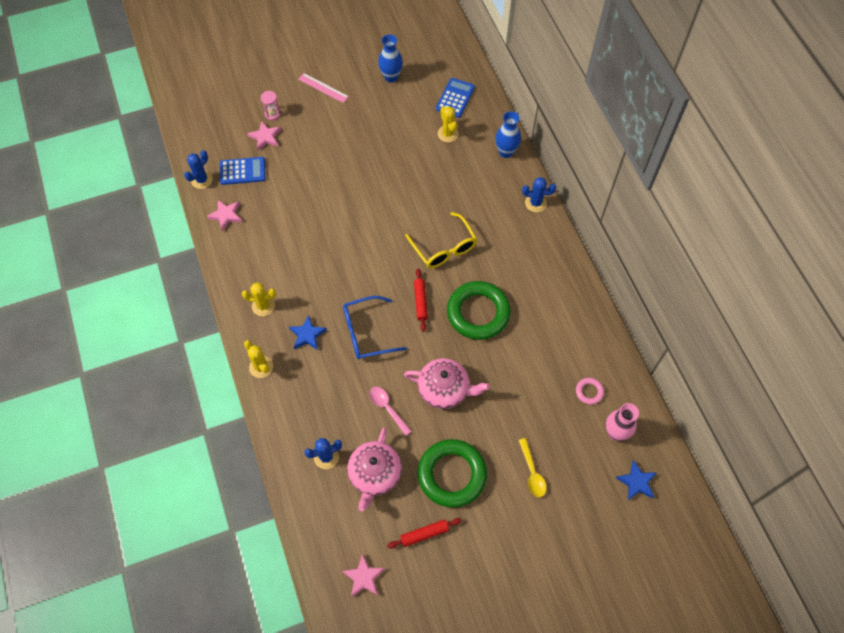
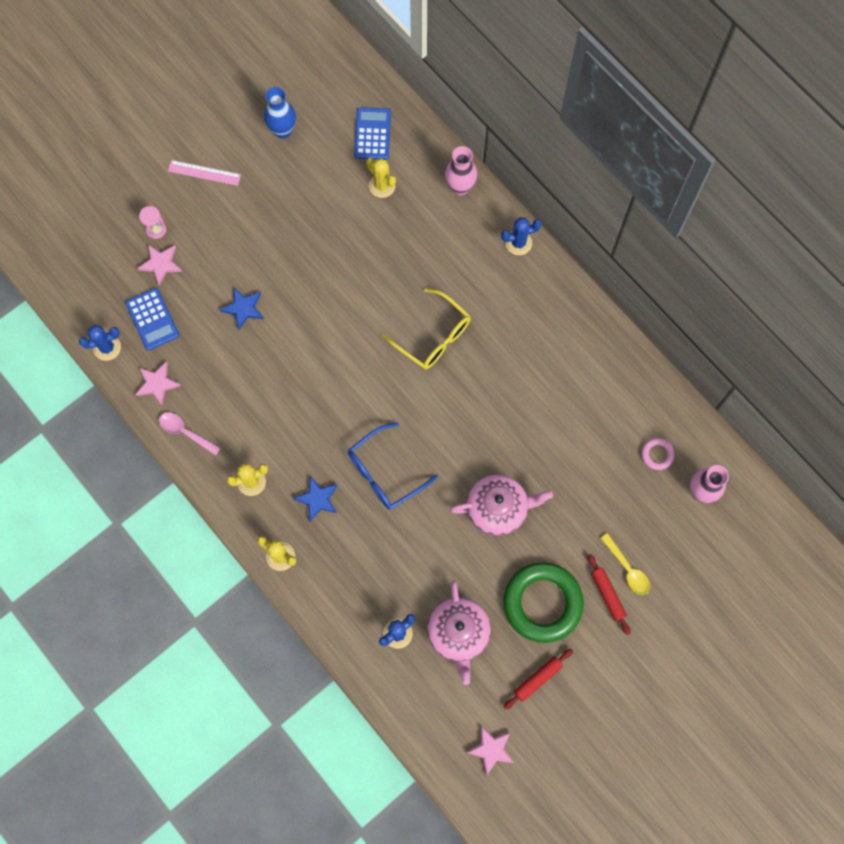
camera: 20 degrees left, 10 degrees up
blue cactus [184,150,213,189] -> blue cactus turned 60 degrees clockwise [79,325,121,361]
blue calculator [220,157,266,185] -> blue calculator turned 90 degrees clockwise [125,288,179,350]
pink spoon [369,387,412,436] -> pink spoon moved to [159,412,221,455]
red rolling pin [414,269,428,332] -> red rolling pin moved to [588,554,631,635]
green ring [447,281,511,340] -> none
blue vase [495,111,521,158] -> pink vase [445,146,477,196]
blue star [616,461,657,501] -> blue star moved to [220,288,264,330]

